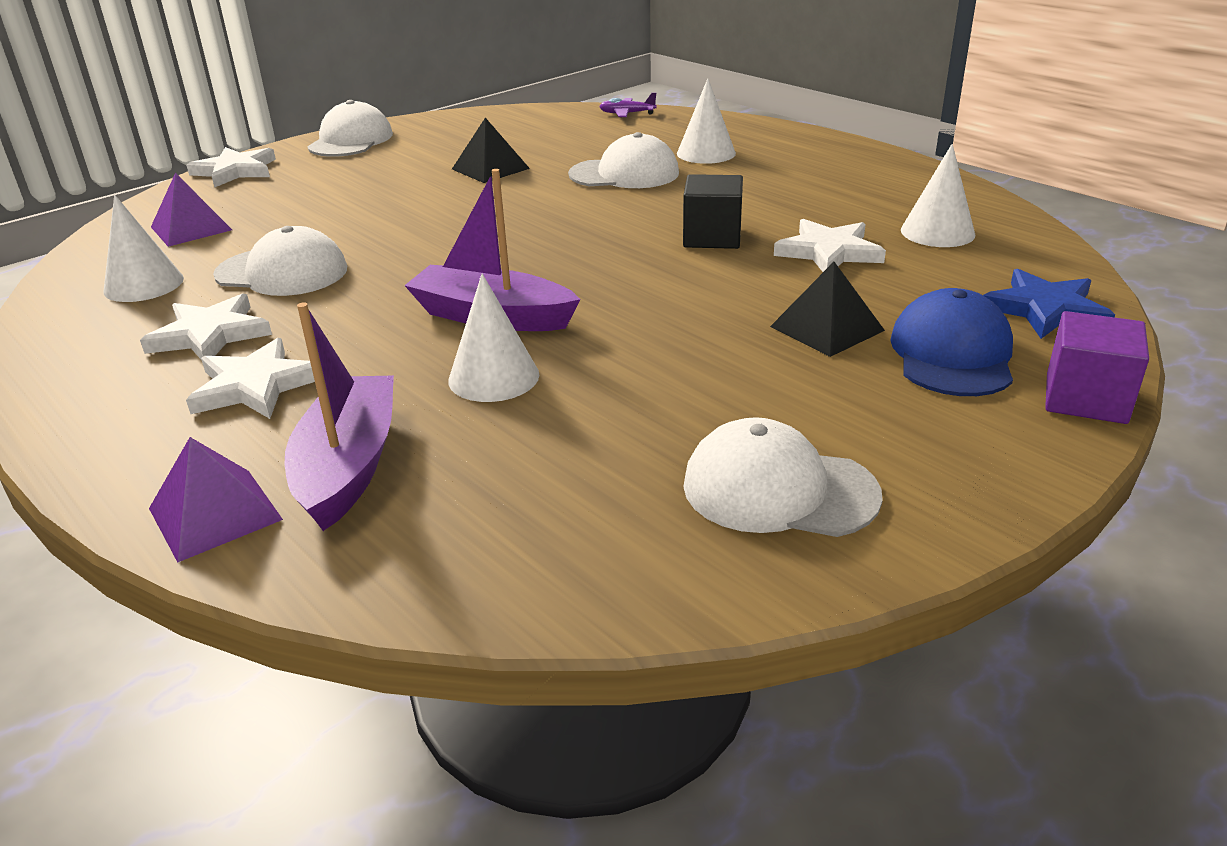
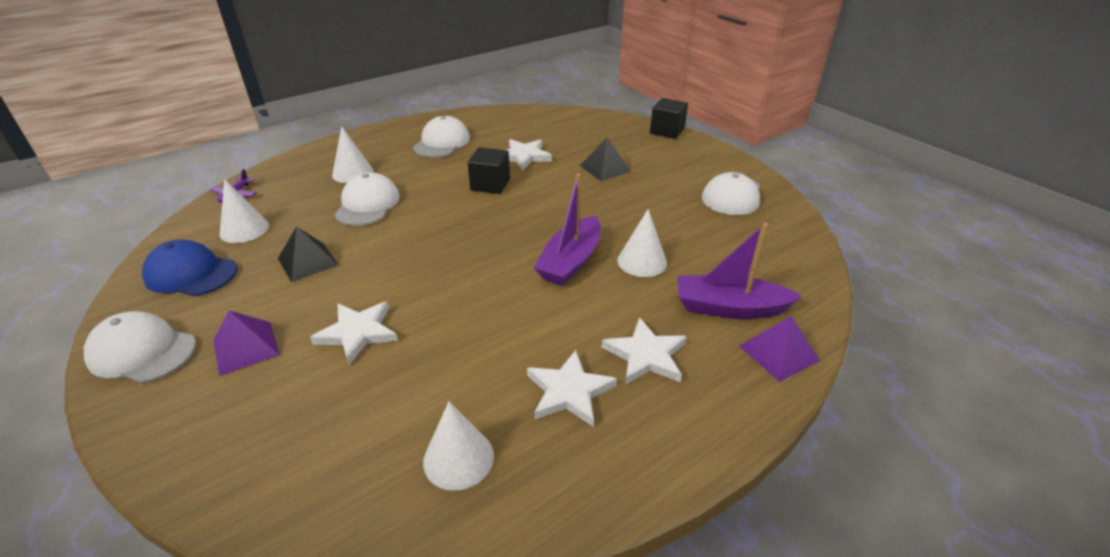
camera: 85 degrees left, 5 degrees up
purple pyramid [151,173,232,247] -> purple pyramid moved to [213,311,279,376]
white star [186,147,276,187] -> white star moved to [310,301,398,365]
white cap [213,226,347,296] -> white cap moved to [413,116,470,158]
blue cap [890,288,1013,396] -> blue cap moved to [142,240,237,296]
white cone [901,144,975,247] -> white cone moved to [220,179,269,243]
blue star [983,269,1115,339] -> none
purple cube [1045,311,1149,424] -> black cube [650,98,688,139]

